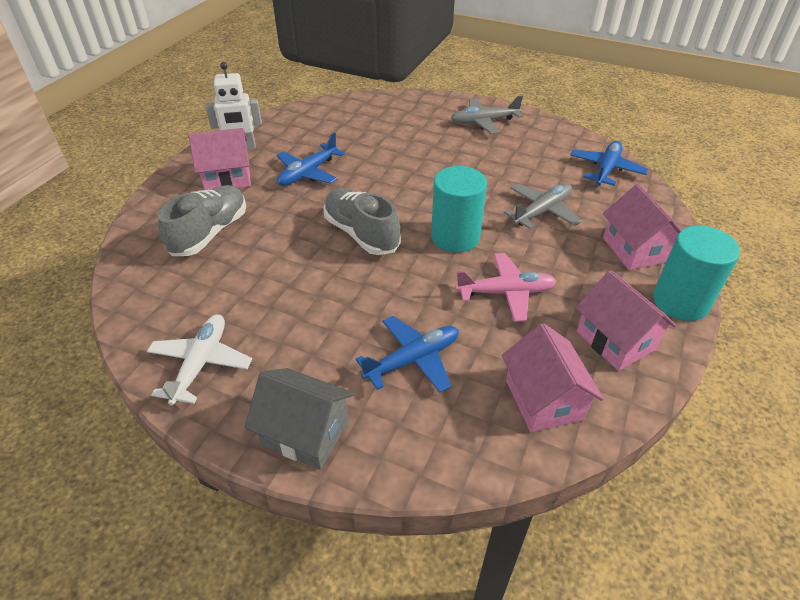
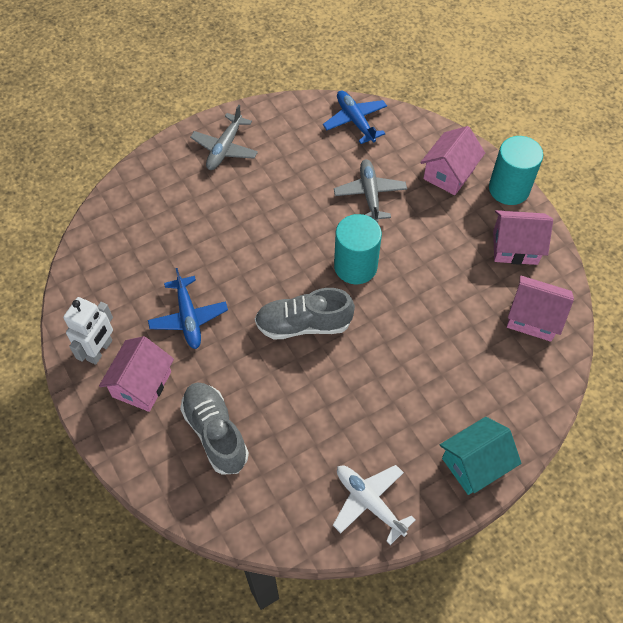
camera: 55 degrees left, 15 degrees up
grey house [245,368,354,469] -> turquoise house [440,417,521,495]
blue plane [356,316,459,393] -> none
pink plane [455,253,557,322] -> none
pink house [603,184,682,270] -> pink house turned 75 degrees counterclockwise [420,126,485,195]

